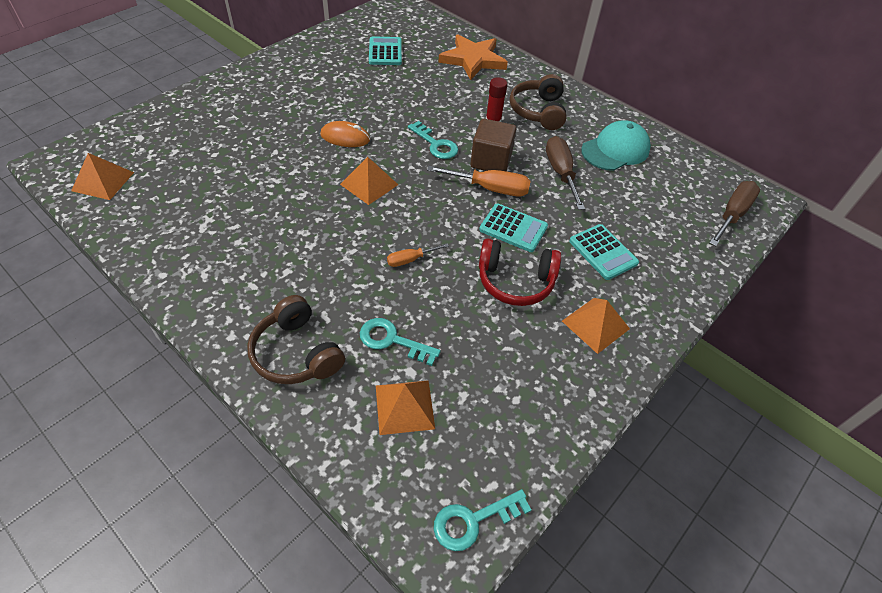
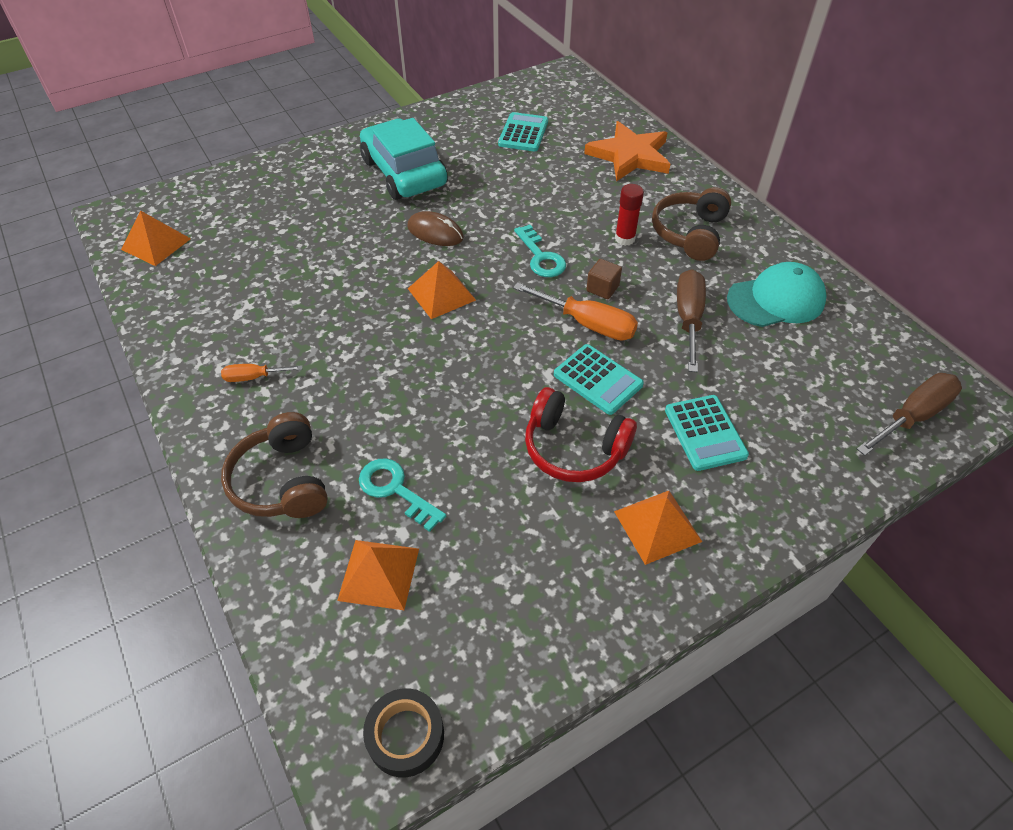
camera: 20 degrees right, 0 degrees up
orange mouse [320,121,370,147] -> brown mouse [407,211,464,246]
orange screwdriver [387,243,449,267] -> orange screwdriver moved to [221,364,302,382]
turquoise key [434,489,531,551] -> black tape [363,688,444,777]
brown cube [470,119,516,172] -> brown cube [586,259,622,299], size x0.56
none -> turquoise car [360,118,448,200]

